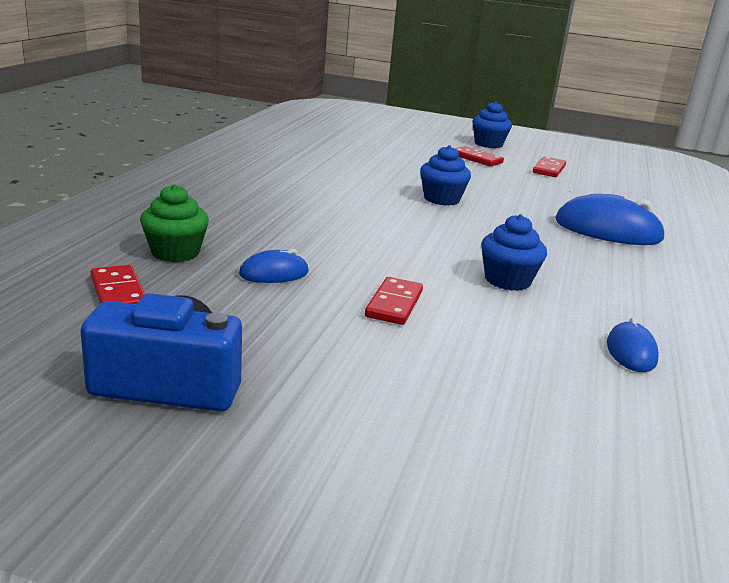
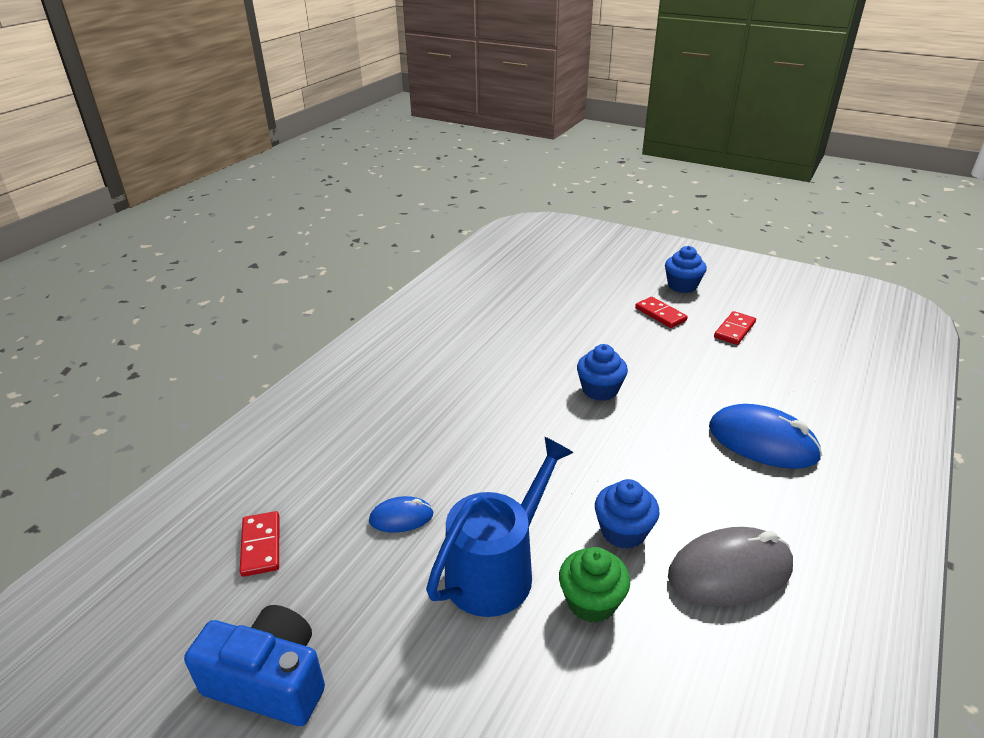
camera: 15 degrees right, 10 degrees up
green cupcake [140,184,209,262] -> green cupcake moved to [559,547,630,623]
red domino [365,277,423,325] -> blue watering can [426,437,574,617]
blue mouse [607,317,659,372] -> none
none -> grey mouse [668,527,793,607]

